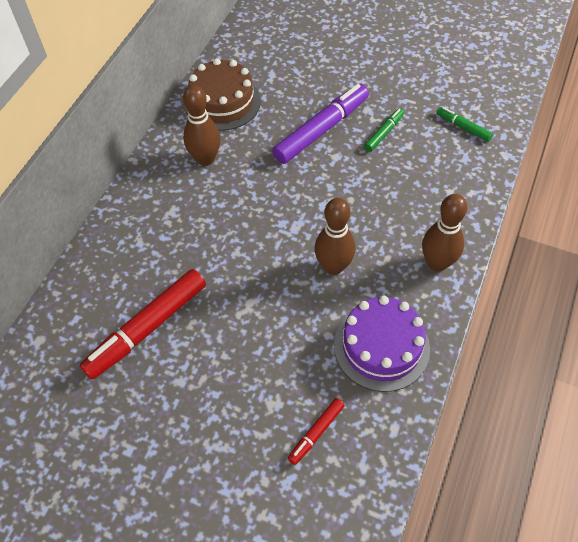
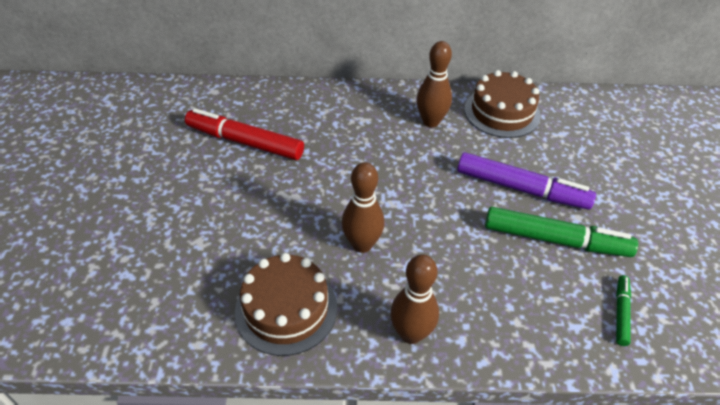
camera: 65 degrees right, 10 degrees down
red marker [288,398,345,465] -> none
purple cake [334,296,430,392] -> brown cake [235,253,337,356]
green marker [364,108,404,152] -> green marker [485,207,638,257], size x2.02

